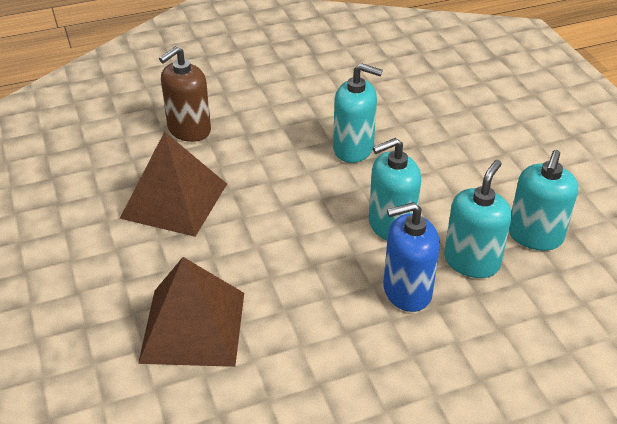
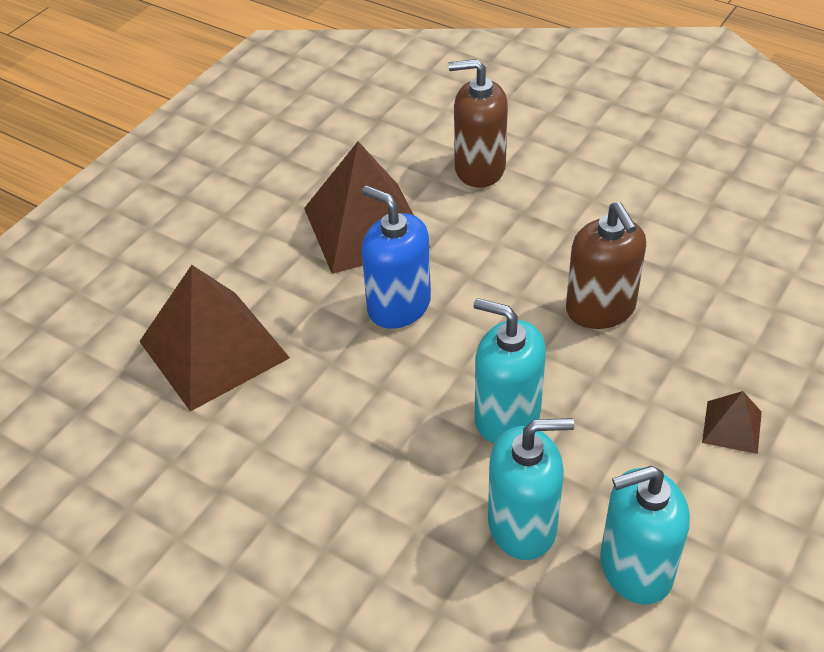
camera: 55 degrees right, 5 degrees up
turquoise soap dispenser [333,63,383,163] -> brown soap dispenser [566,202,646,329]
blue soap dispenser [384,202,440,312] -> blue soap dispenser moved to [361,185,431,329]
none -> brown pyramid [702,391,762,454]

